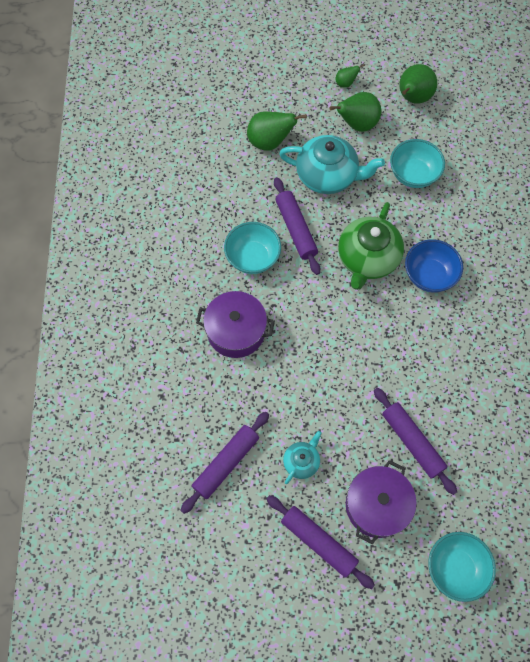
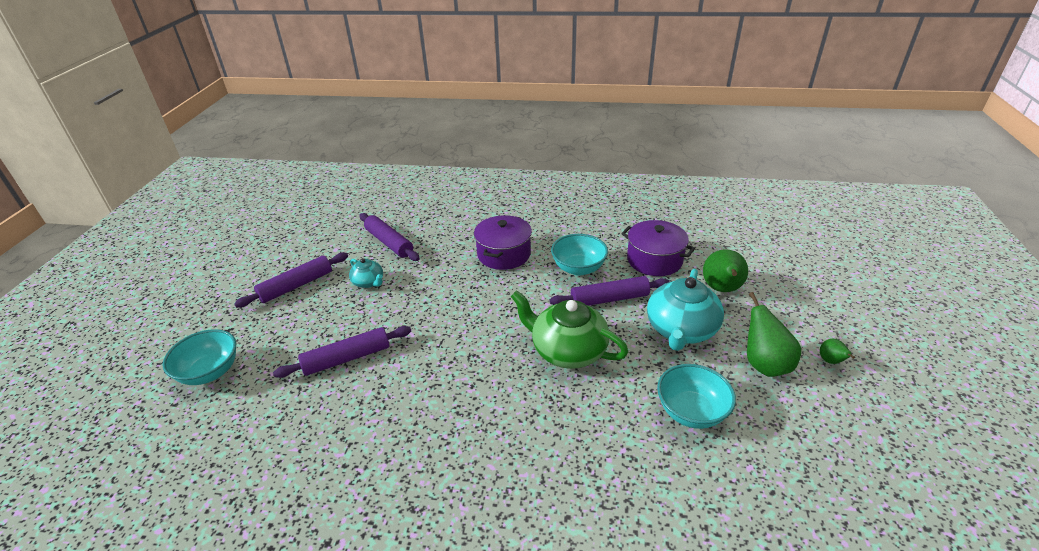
camera: 100 degrees right, 30 degrees down
purple pot [346,460,417,544] -> purple pot moved to [621,220,695,276]
green pear [399,64,437,104] -> none
blue bowl [405,239,463,292] -> none

